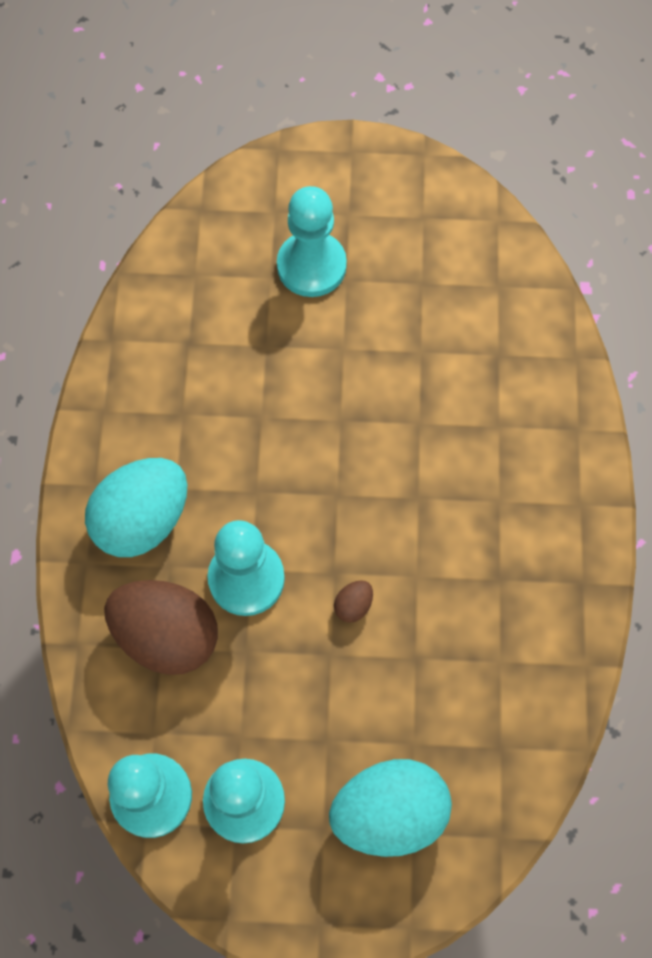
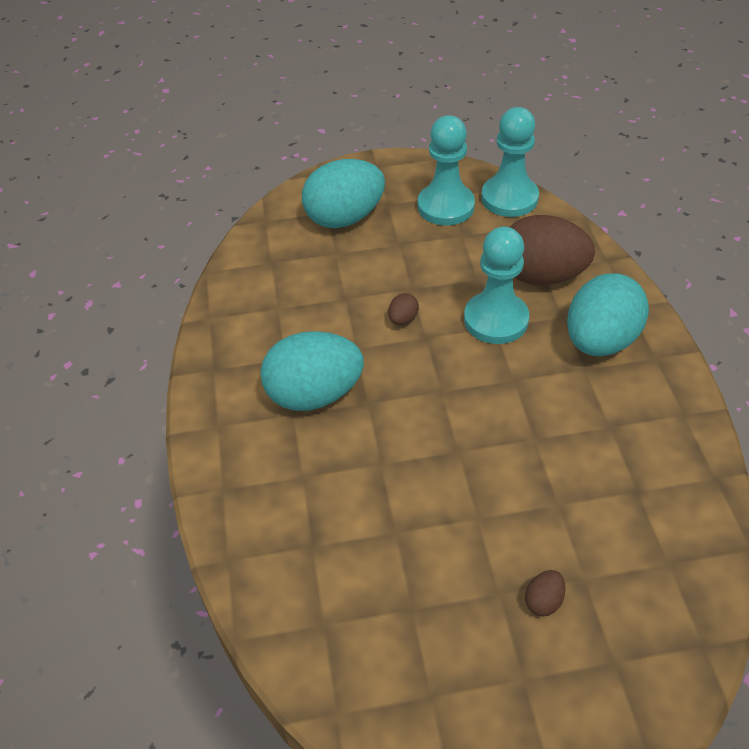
camera: 170 degrees right, 20 degrees down
turquoise pawn [277,186,347,297] -> brown egg [525,570,566,617]
none -> turquoise egg [260,331,364,411]

